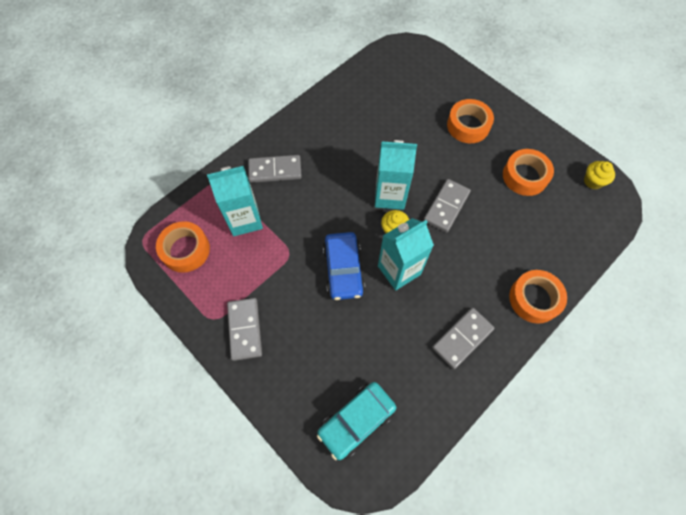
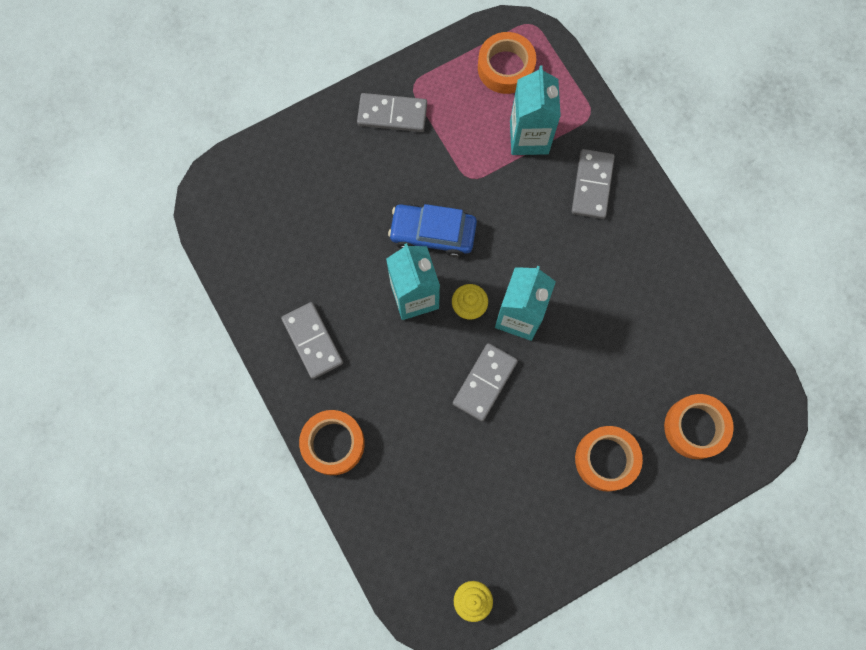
camera: 105 degrees right, 10 degrees up
turquoise car [317,382,396,460] -> none
grey domino [424,179,471,233] -> grey domino turned 75 degrees clockwise [453,343,518,421]
orange tape [503,149,554,196] -> orange tape moved to [664,394,734,459]

